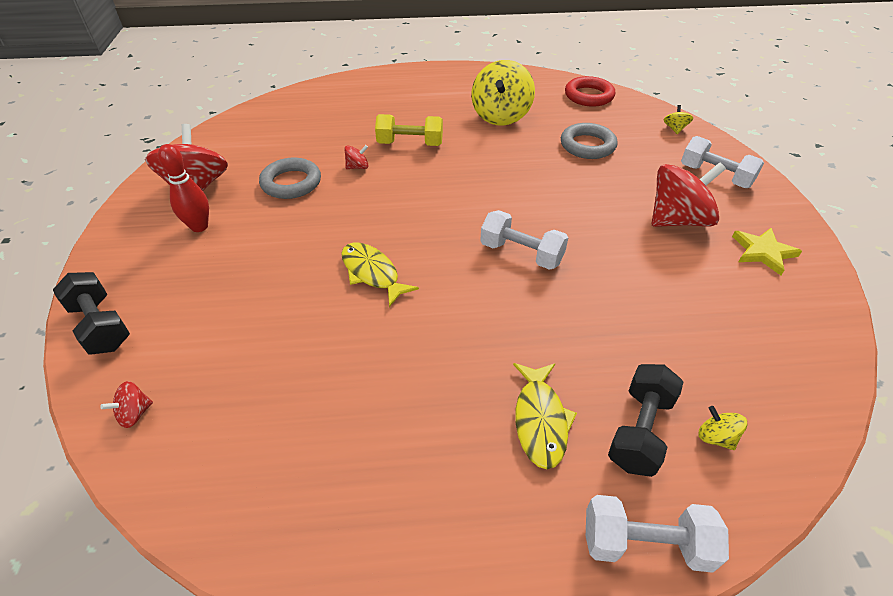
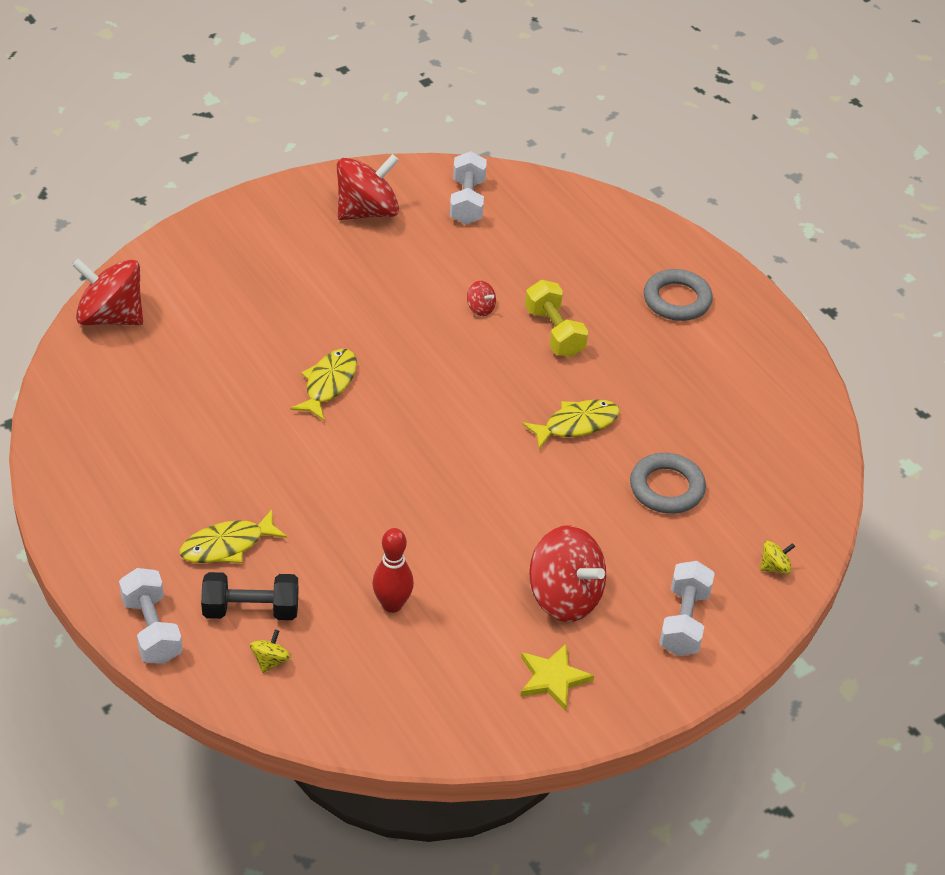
camera: 60 degrees right, 0 degrees up
black dumbbell [53,272,130,354] -> none
red spinning top [101,381,153,428] -> red spinning top [72,258,143,325], size x2.34
red bowling pin [158,144,209,232] -> red bowling pin moved to [372,528,414,613]
grey ring [259,158,321,199] -> grey ring moved to [644,269,713,321]
yellow spinning top [471,60,535,125] -> none
white dumbbell [480,210,568,270] -> white dumbbell moved to [450,151,487,225]
red ring [565,76,615,107] -> none
none -> yellow fish [522,399,620,449]

